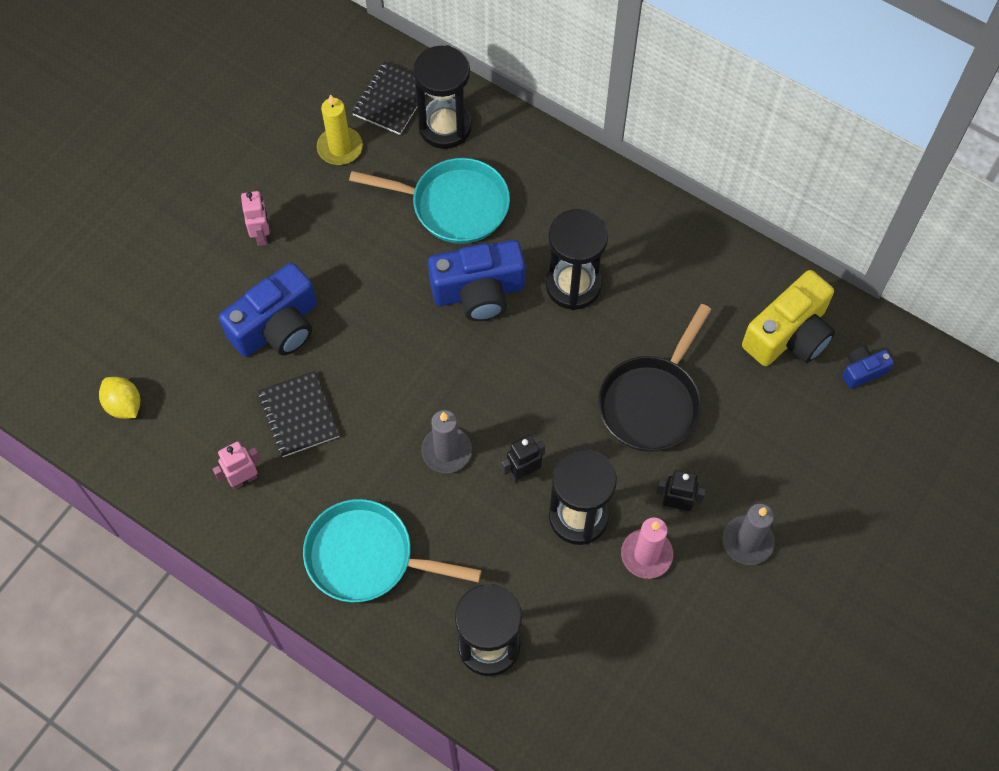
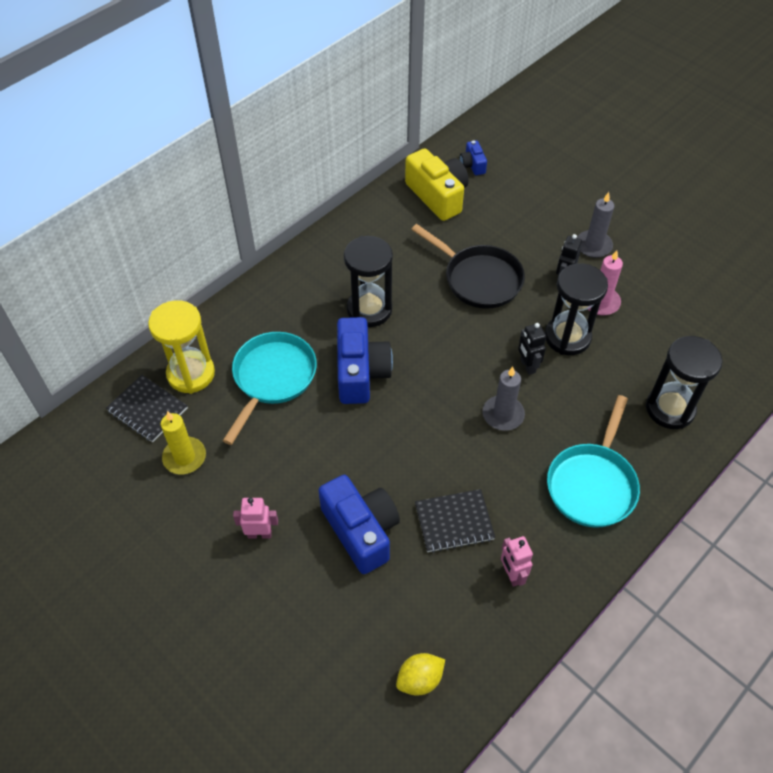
camera: 80 degrees left, 10 degrees down
black hourglass [413,45,472,149] -> yellow hourglass [148,300,215,394]

